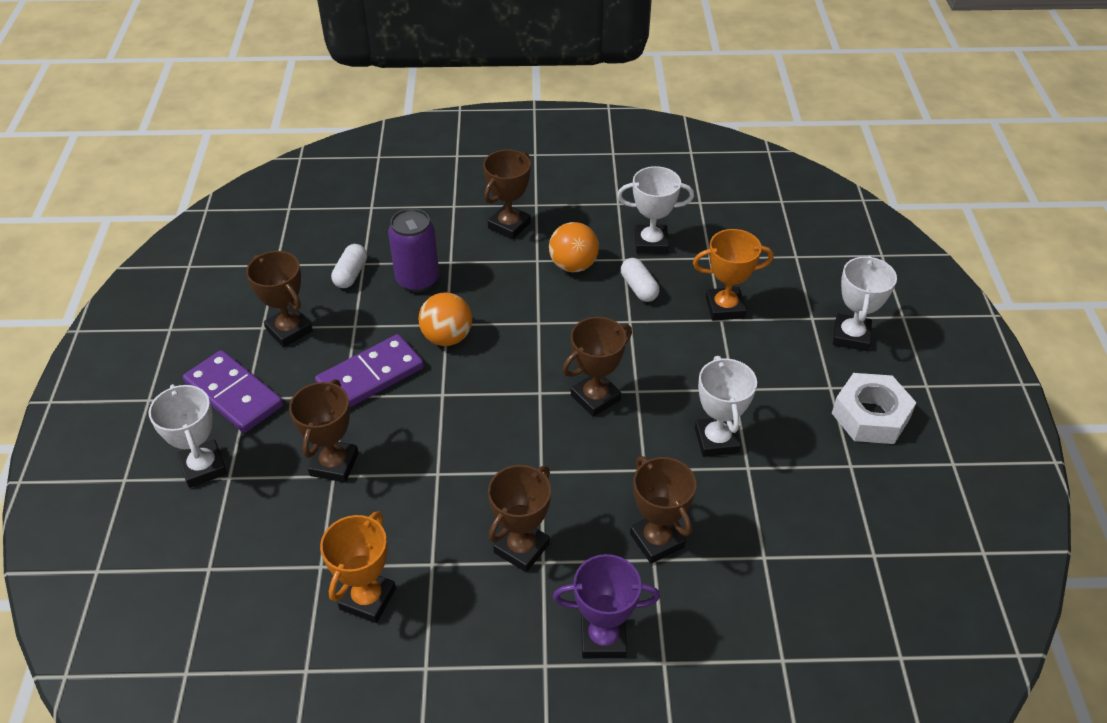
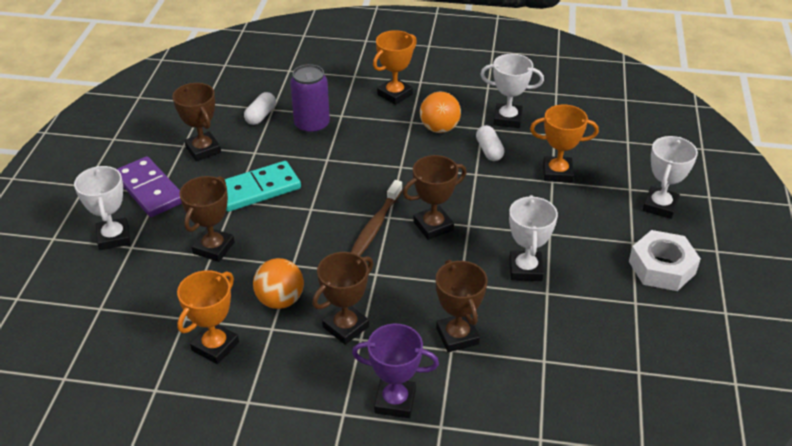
camera: 10 degrees right, 5 degrees down
purple domino [315,334,424,407] -> turquoise domino [225,161,301,212]
orange ball [418,292,472,346] -> orange ball moved to [253,258,304,309]
brown trophy [483,150,531,239] -> orange trophy [373,30,417,105]
none -> brown toothbrush [351,180,403,256]

